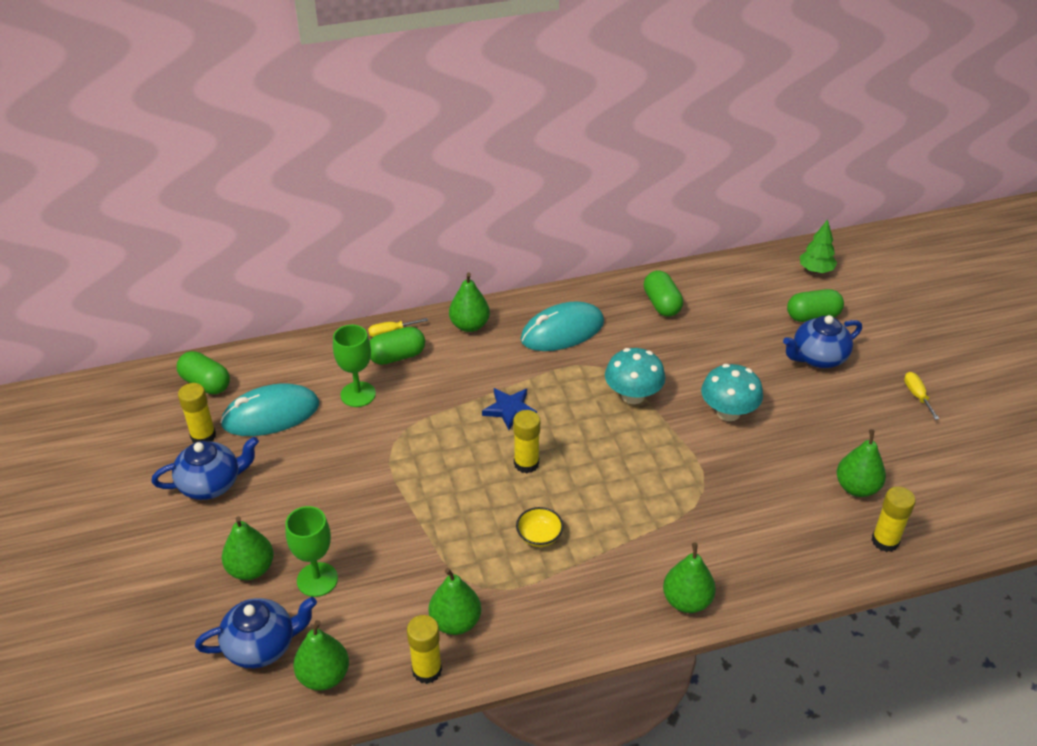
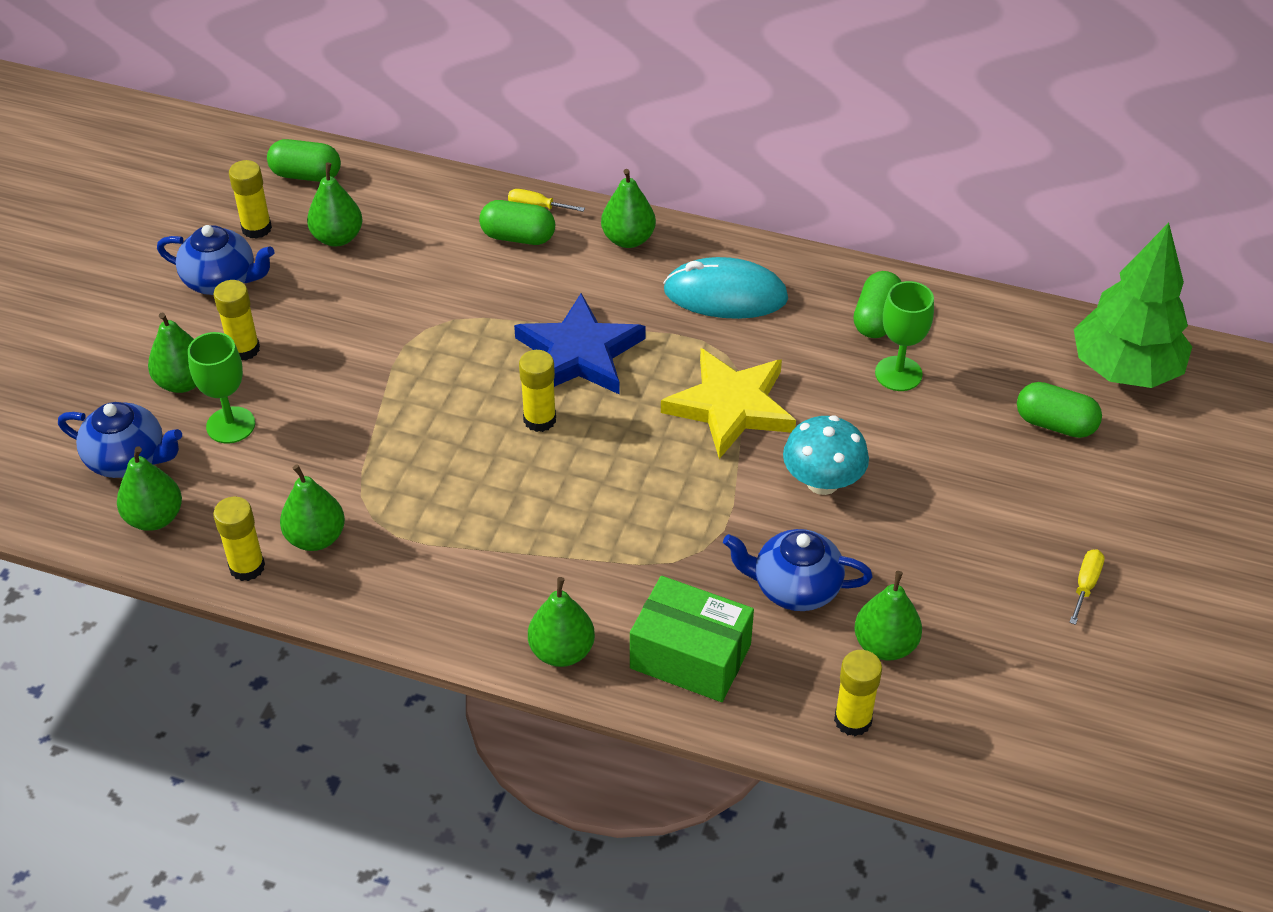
camera: 35 degrees right, 5 degrees up
green capsule [177,351,230,394] -> green capsule turned 60 degrees counterclockwise [267,139,341,182]
turquoise mouse [220,383,319,436] -> green pear [307,162,363,246]
green goblet [333,325,376,407] -> green goblet moved to [875,281,934,391]
blue star [482,388,537,430] -> blue star [514,293,646,395], size x1.83
yellow bowl [516,507,563,547] -> none
turquoise mushroom [605,348,665,404] -> yellow star [661,348,796,459]
blue teapot [783,315,862,368] -> blue teapot moved to [723,529,873,611]
green tree [800,220,837,273] -> green tree [1074,223,1192,388], size x2.07
none -> yellow glue stick [214,280,260,360]
none -> green box [630,576,754,702]

